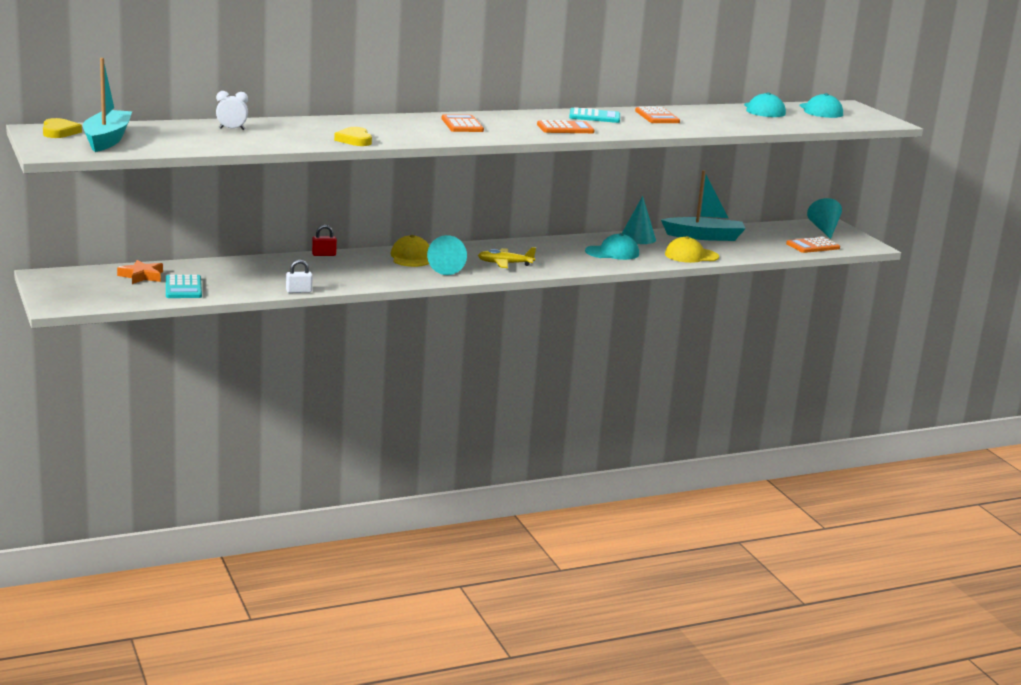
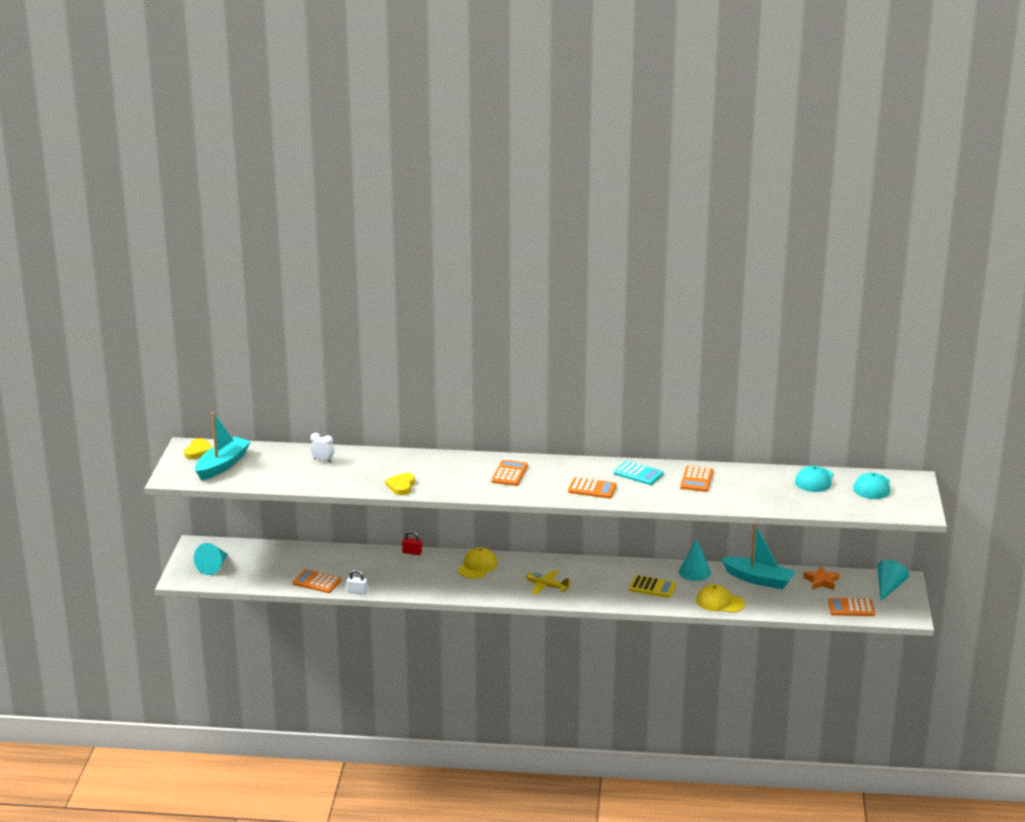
camera: 30 degrees right, 5 degrees up
orange star [117,260,163,284] -> orange star moved to [803,566,840,590]
turquoise calculator [166,275,202,298] -> none
turquoise cone [427,235,467,275] -> turquoise cone moved to [194,543,227,575]
turquoise cap [585,233,639,260] -> yellow calculator [629,575,676,598]
none -> orange calculator [293,569,342,593]

